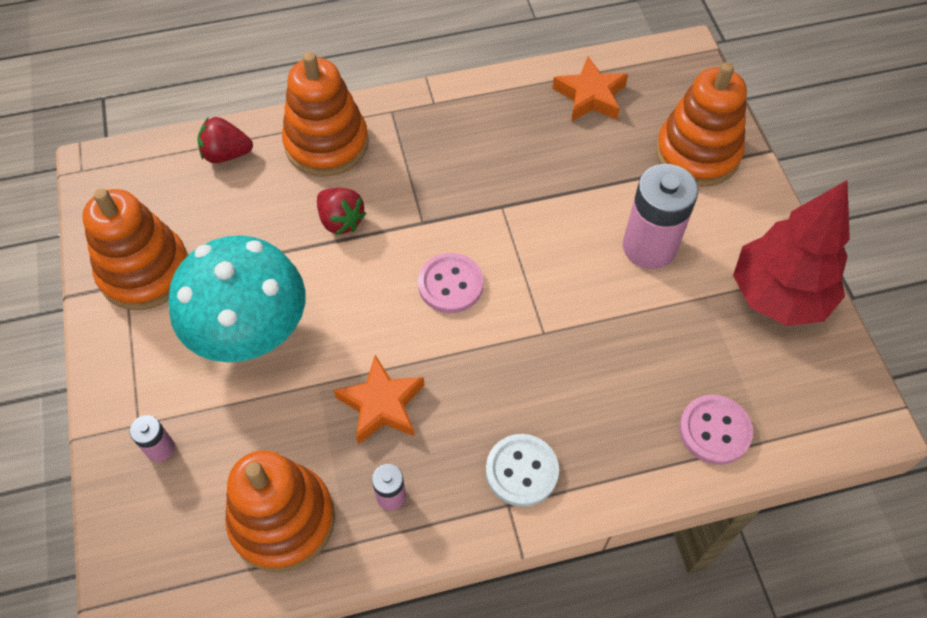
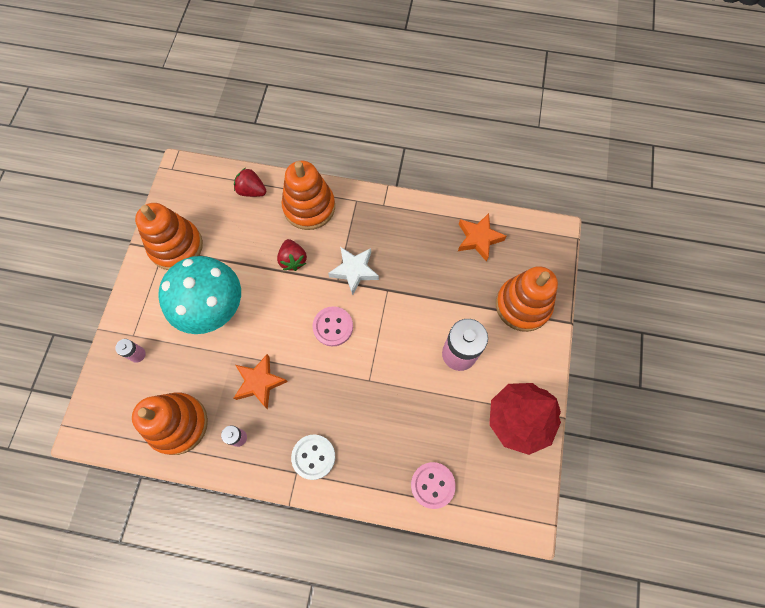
camera: 25 degrees right, 10 degrees up
none -> white star [328,247,379,295]

